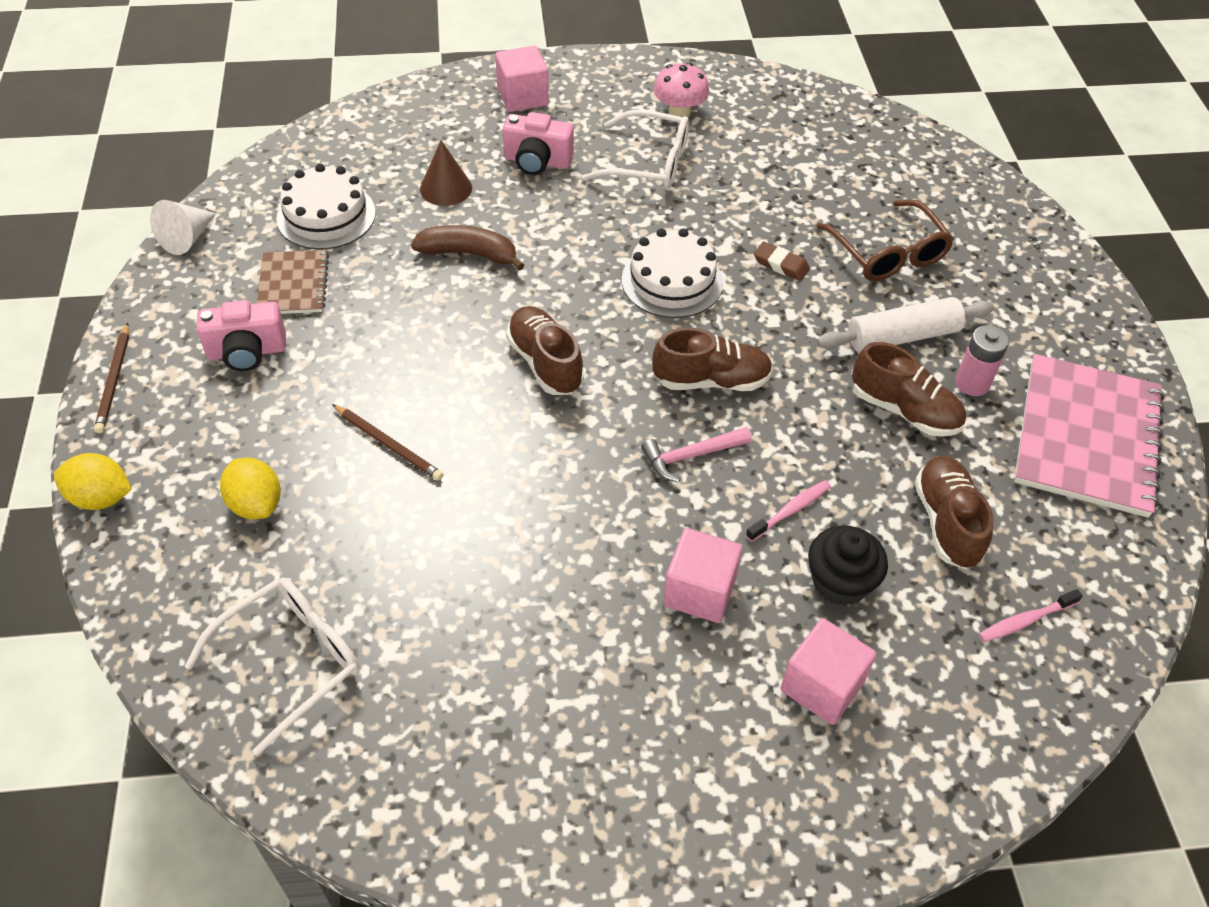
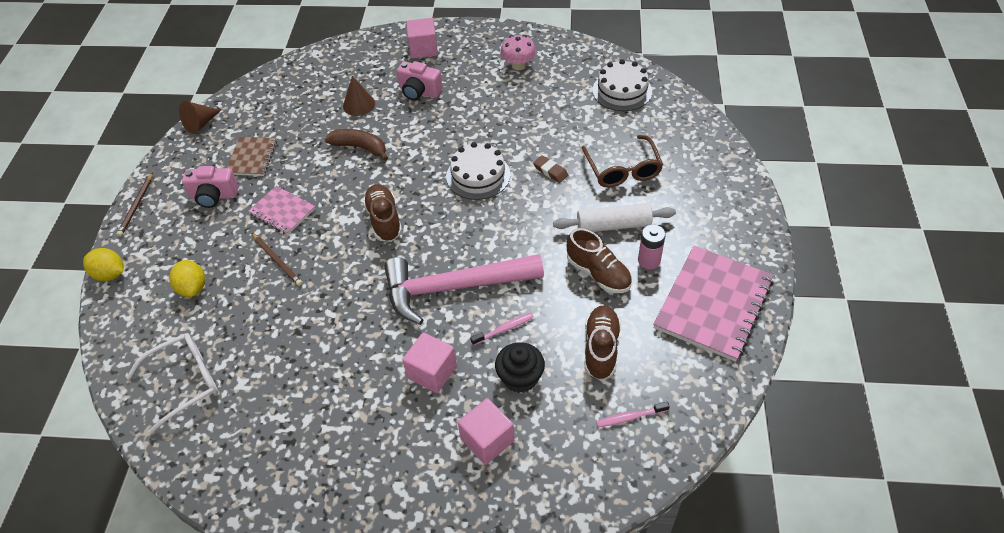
camera: 15 degrees right, 0 degrees up
white cone [150,200,216,255] -> brown cone [179,101,221,134]
white cake [276,164,376,250] -> white cake moved to [592,59,652,111]
white glasses [582,109,689,190] -> none
pink hammer [641,427,751,483] -> pink hammer [384,254,544,325], size x2.31
brown shoe [652,328,773,391] -> none
none -> pink notebook [248,186,315,235]

